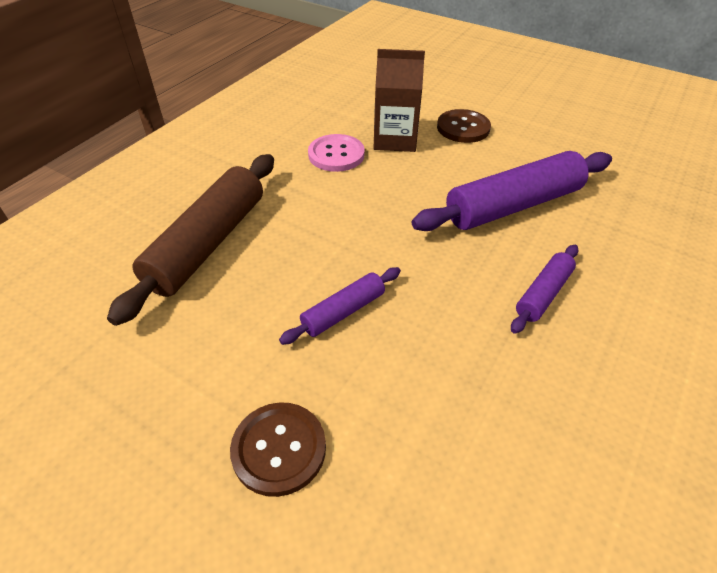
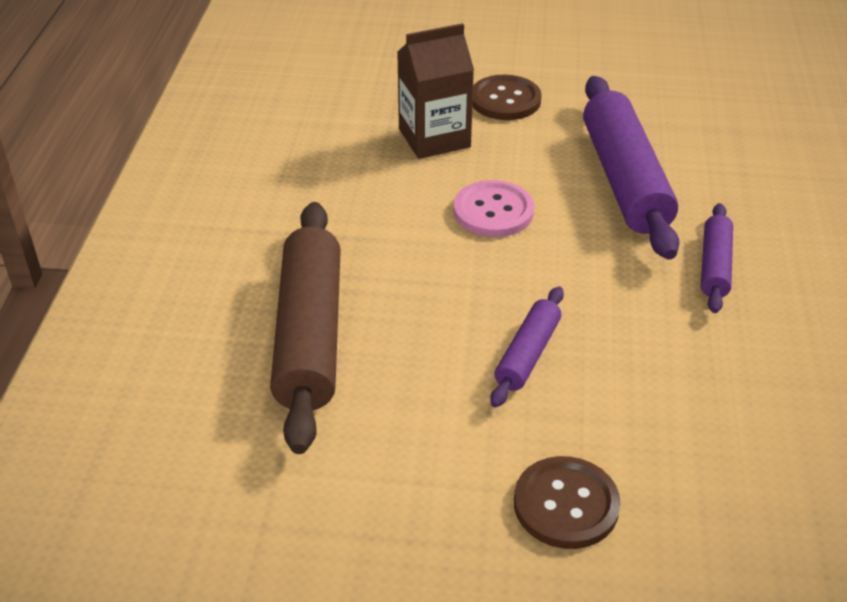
camera: 25 degrees left, 5 degrees down
pink button [308,134,365,172] -> pink button moved to [453,180,534,237]
purple rolling pin [412,151,612,231] -> purple rolling pin turned 45 degrees counterclockwise [583,76,680,260]

